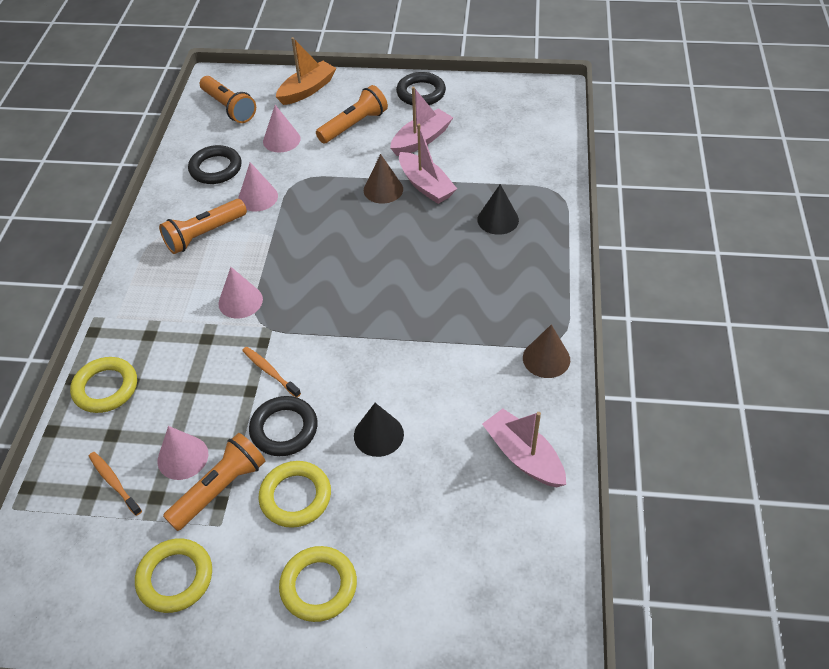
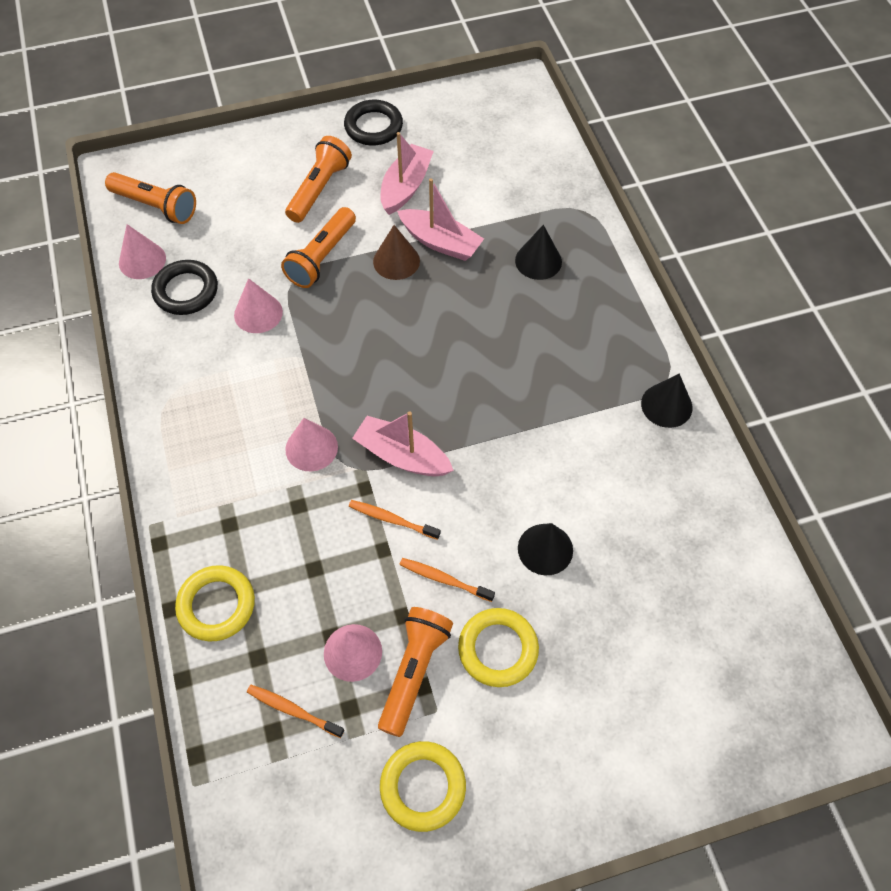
camera: 25 degrees left, 10 degrees up
orange flashlight [159,199,247,254] -> orange flashlight moved to [281,207,356,288]
black ring [249,396,318,456] -> orange toothbrush [399,558,495,602]
pink cone [263,105,301,152] -> pink cone moved to [119,224,166,279]
orange boat [276,37,336,105] -> none
yellow ring [279,546,357,622] -> none
pink boat [482,409,566,487] -> pink boat moved to [352,411,454,476]
brown cone [523,324,570,378] -> black cone [641,374,692,428]

